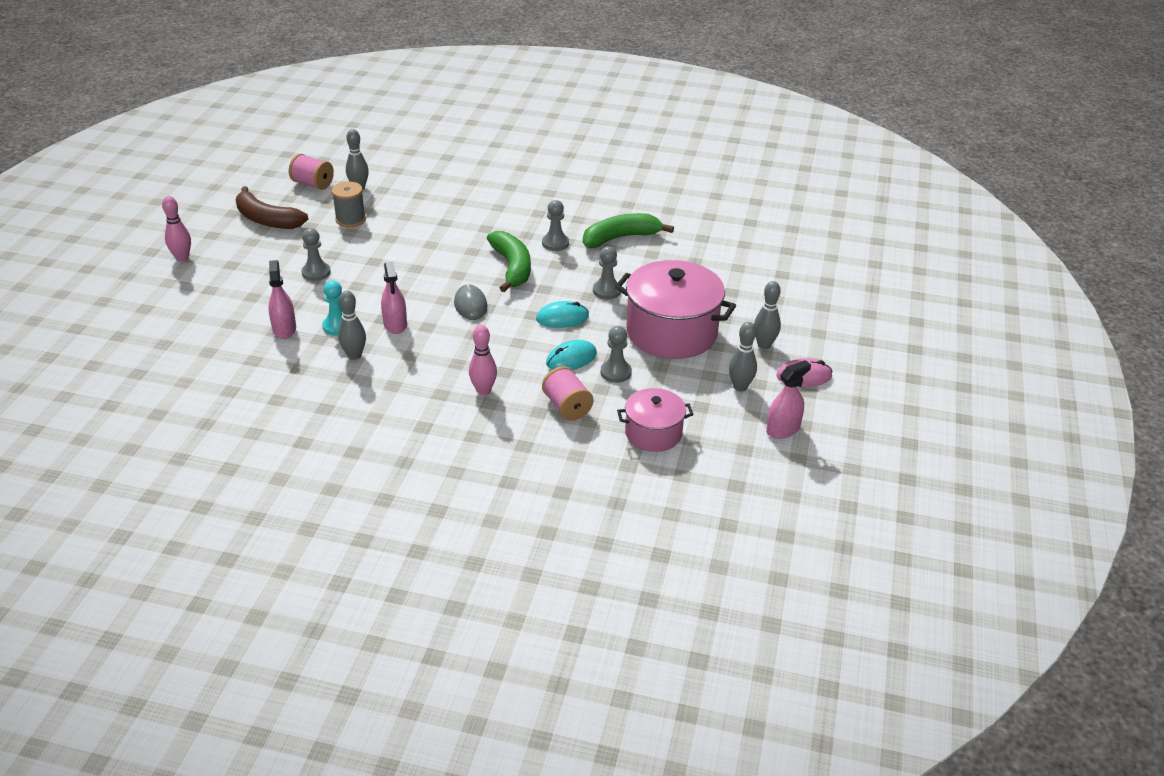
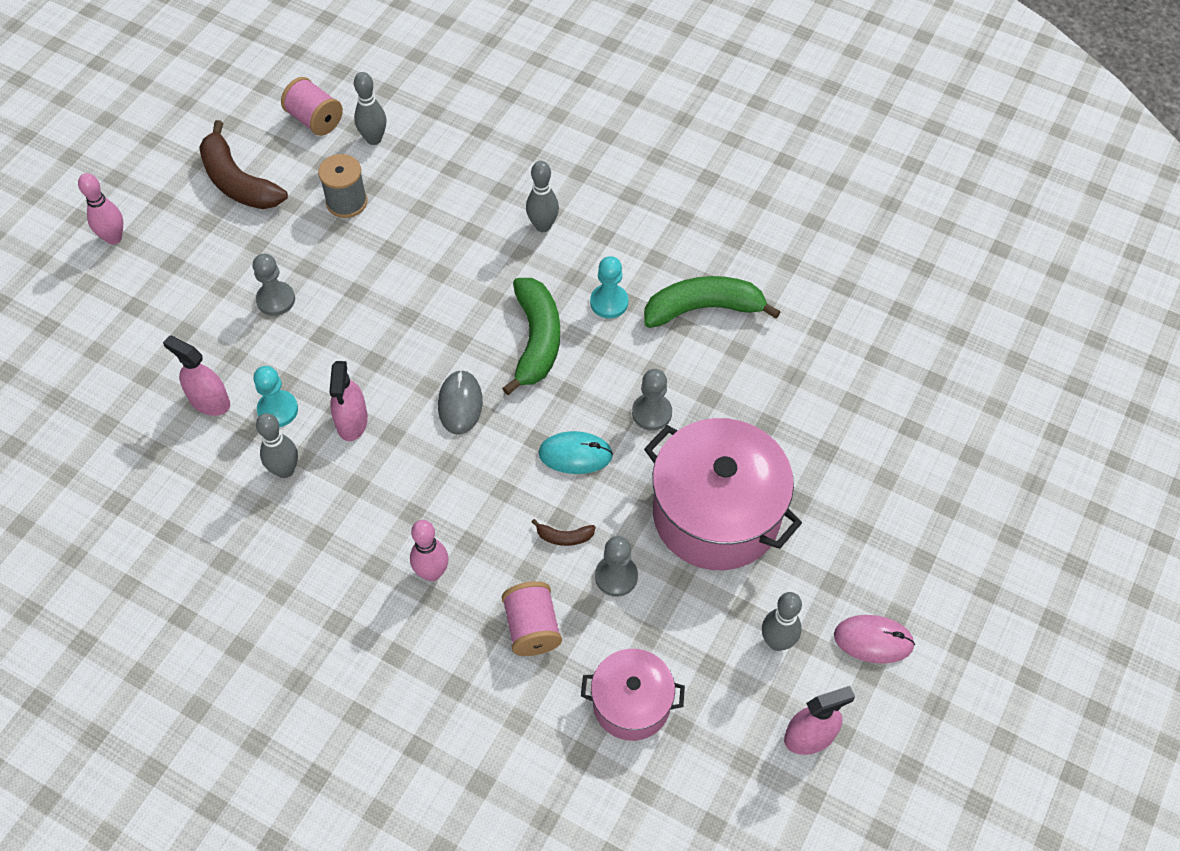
camera: 15 degrees right, 20 degrees up
pink spray bottle [268,260,296,339] -> pink spray bottle turned 60 degrees counterclockwise [163,336,230,416]
grey pawn [542,200,569,251] -> turquoise pawn [590,256,628,318]
turquoise mouse [546,340,597,370] -> brown banana [531,519,595,546]
grey bowling pin [754,281,781,349] -> grey bowling pin moved to [526,161,559,232]

